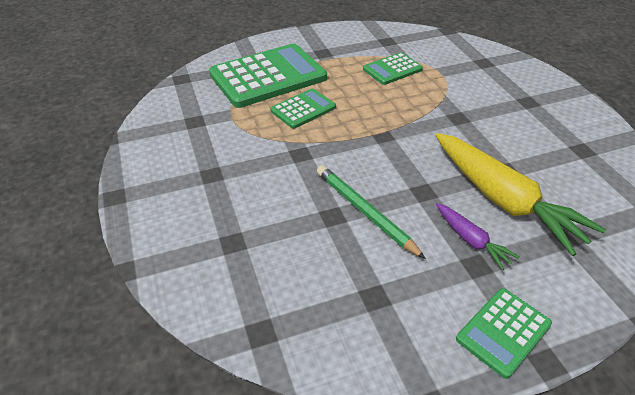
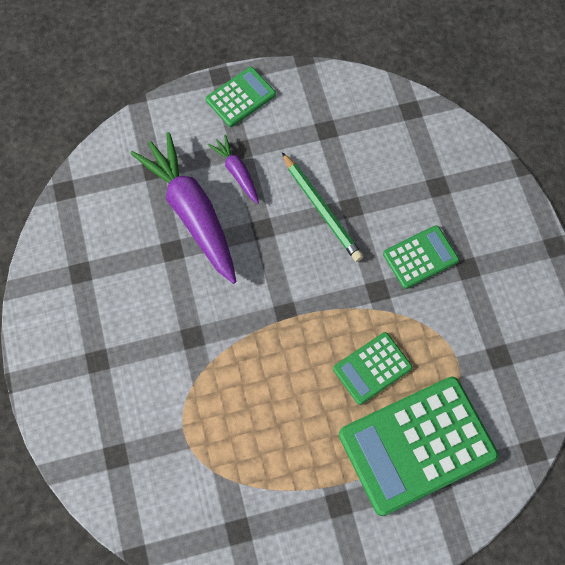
camera: 175 degrees left, 25 degrees up
green calculator [363,52,423,85] -> green calculator moved to [383,225,459,289]
yellow carrot [435,133,606,256] -> purple carrot [130,132,236,284]

